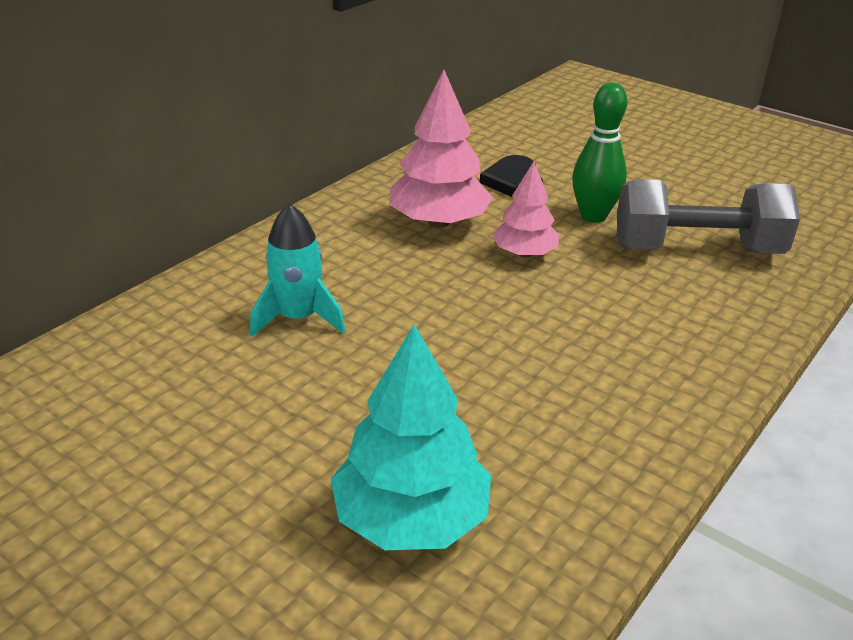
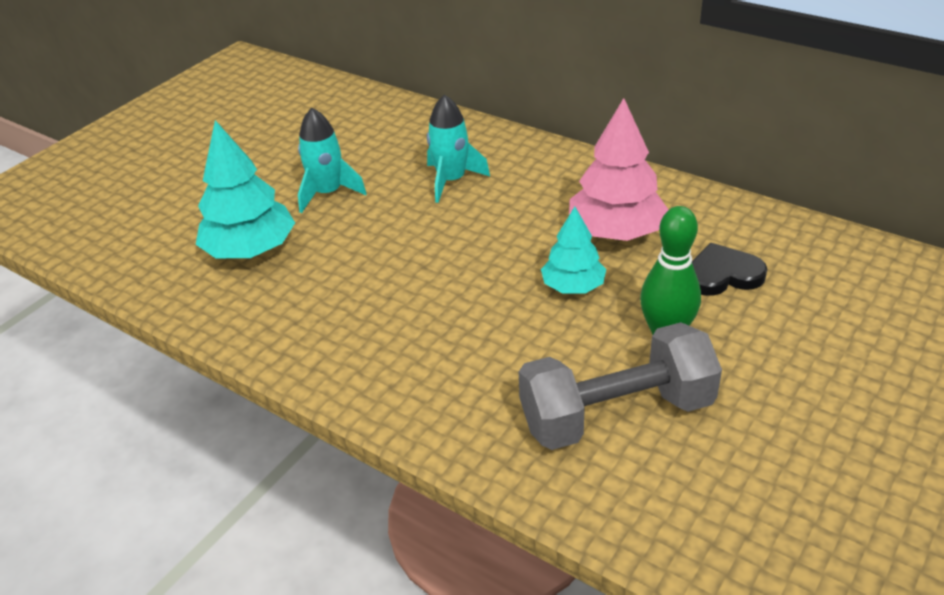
camera: 90 degrees right, 5 degrees up
pink tree [492,161,559,258] -> turquoise tree [541,207,606,293]
grey dumbbell [617,179,800,254] -> grey dumbbell turned 75 degrees clockwise [519,322,722,450]
none -> turquoise rocket [298,108,367,213]

